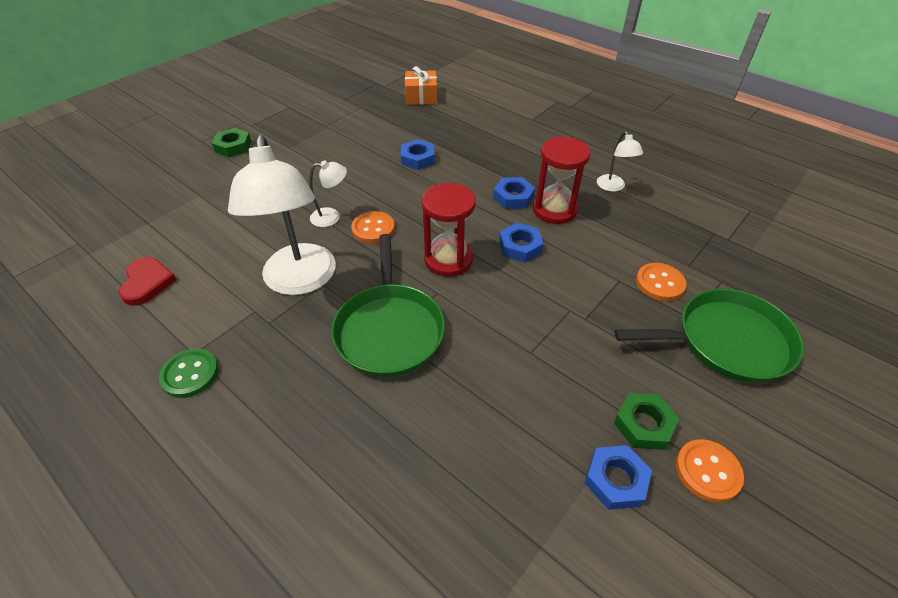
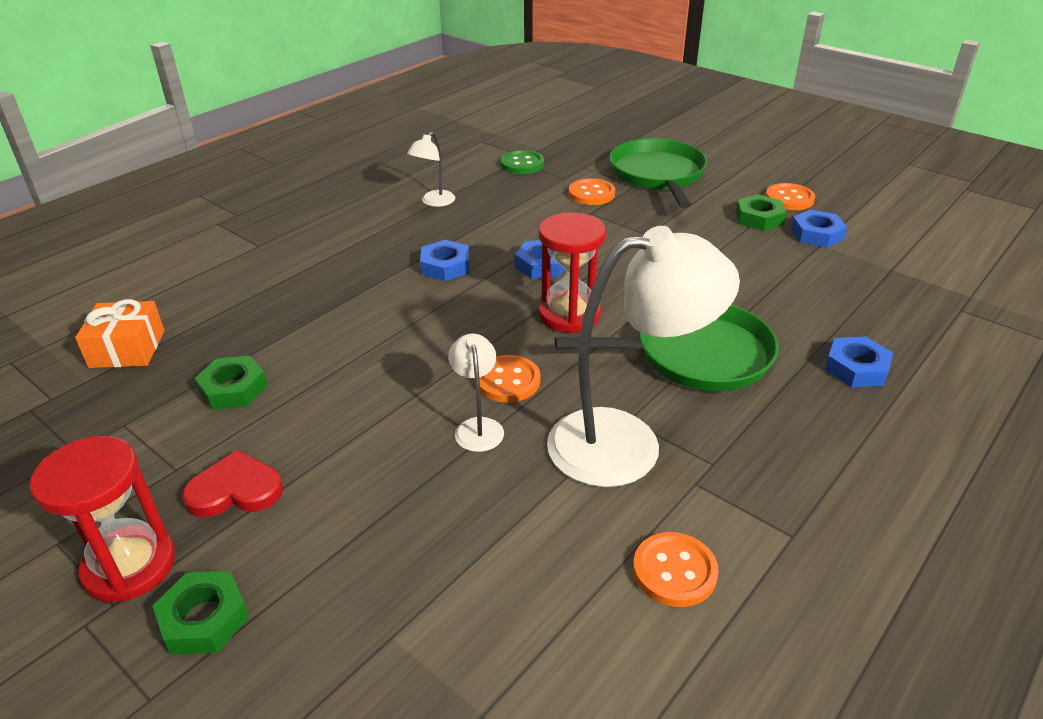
camera: 90 degrees left, 10 degrees down
red heart [119,257,177,306] -> red heart moved to [182,450,283,518]
green button [159,348,219,398] -> green button moved to [501,150,544,174]
blue nut [401,139,435,170] -> blue nut moved to [825,337,893,387]
red hourglass [533,137,590,224] -> red hourglass moved to [30,436,175,603]
white lamp [597,131,643,192] -> white lamp turned 135 degrees clockwise [407,132,455,207]
none -> green nut [195,355,268,410]
none -> orange button [633,532,719,607]

